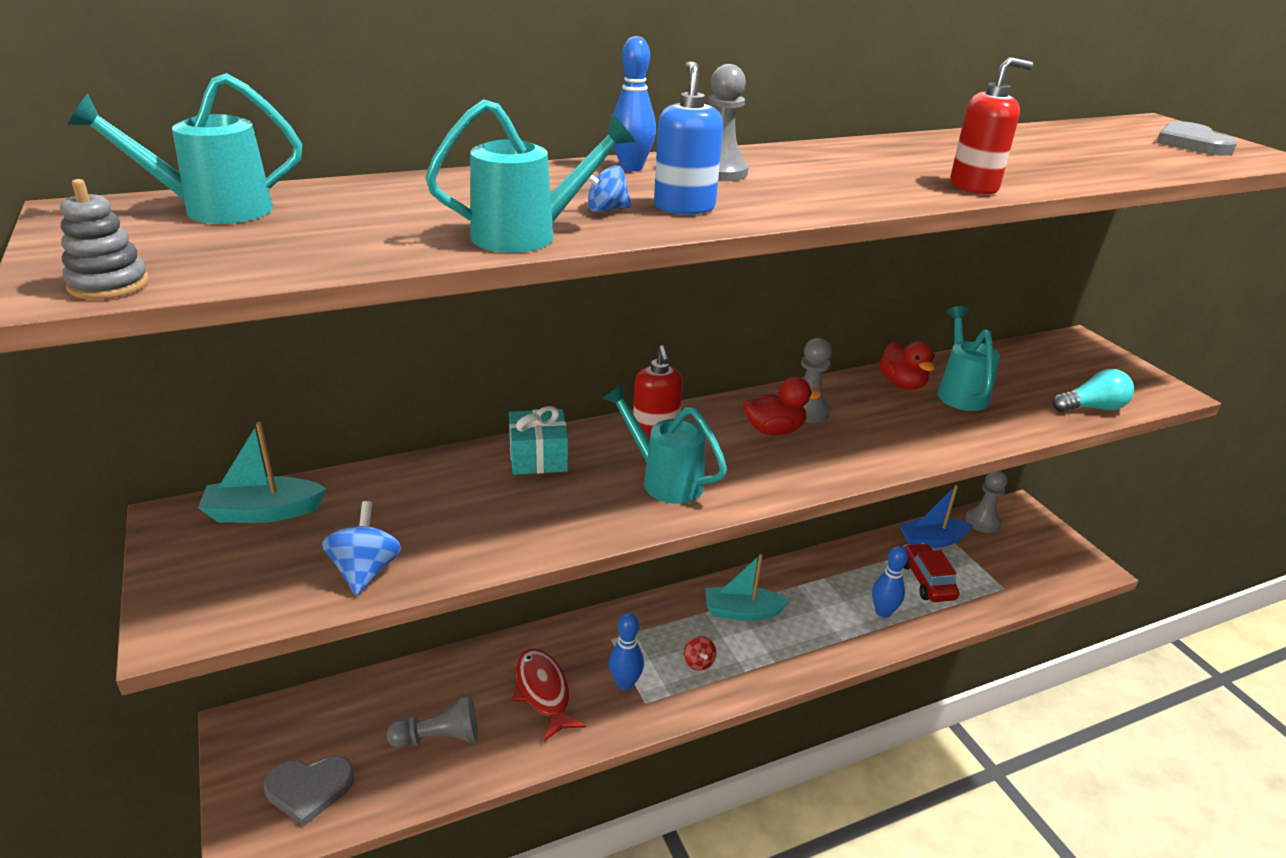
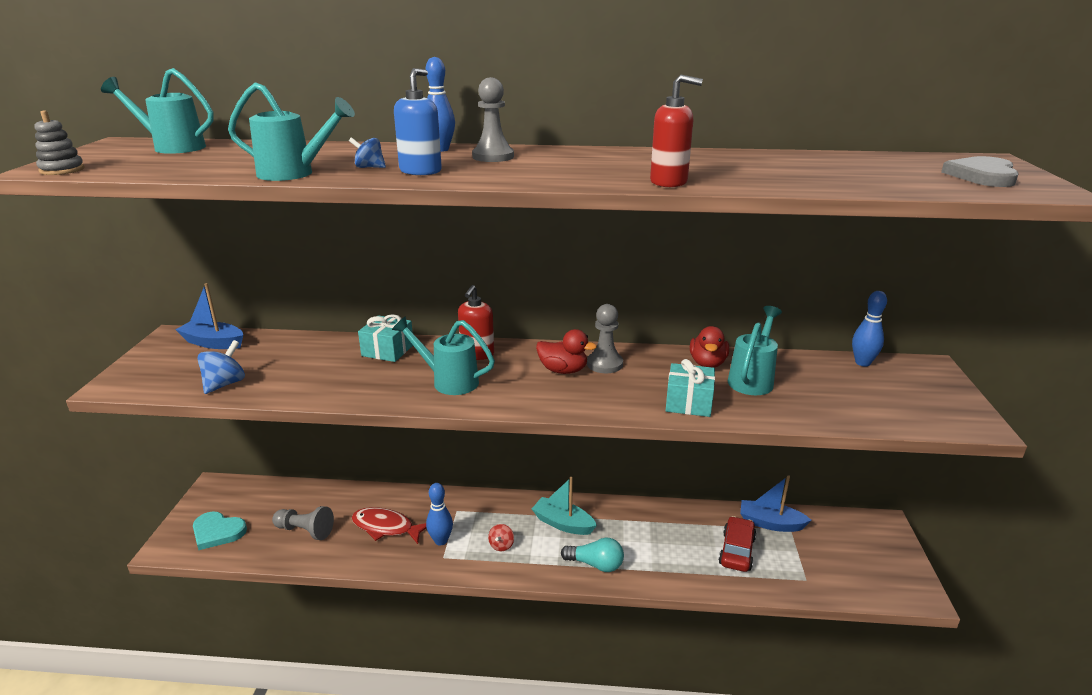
camera: 30 degrees right, 5 degrees down
turquoise boat [198,422,327,523] -> blue boat [175,283,243,349]
grey heart [264,756,354,826] -> turquoise heart [193,511,247,550]
red fish [513,649,586,741] -> red fish turned 75 degrees counterclockwise [352,507,426,544]
turquoise watering can [603,384,727,504] -> turquoise watering can turned 45 degrees counterclockwise [392,316,495,395]
blue bowling pin [872,546,908,618] -> blue bowling pin moved to [852,291,887,366]
grey pawn [965,471,1007,533] -> none
turquoise light bulb [1052,369,1134,412] -> turquoise light bulb moved to [561,537,624,572]
none -> turquoise gift [666,359,715,417]

